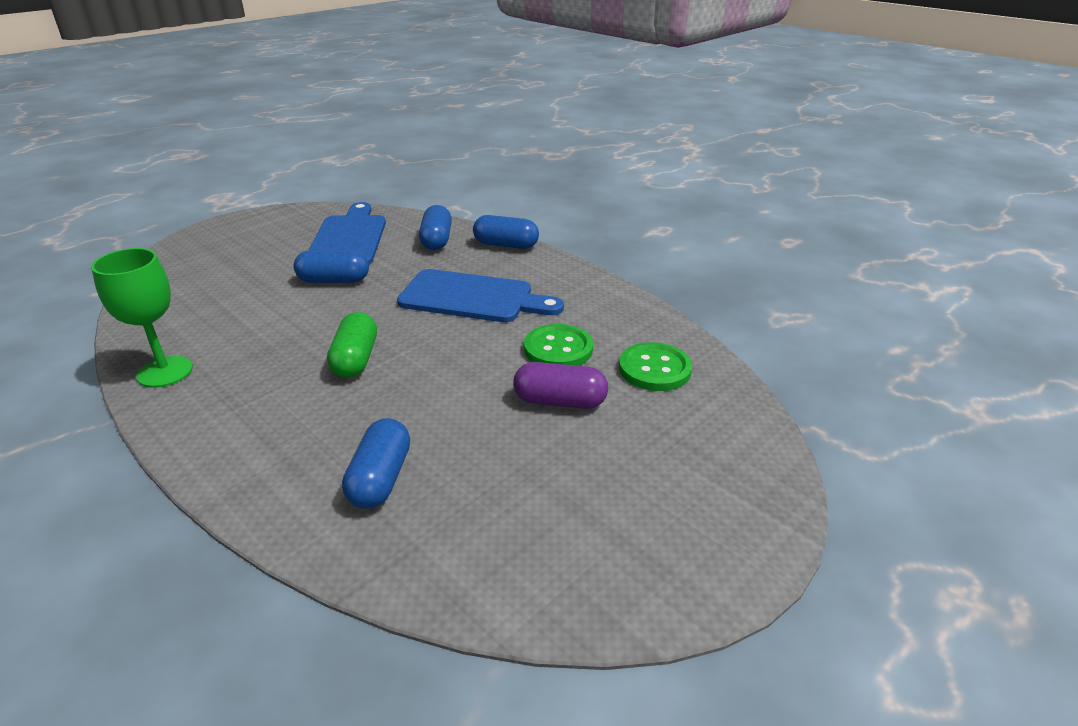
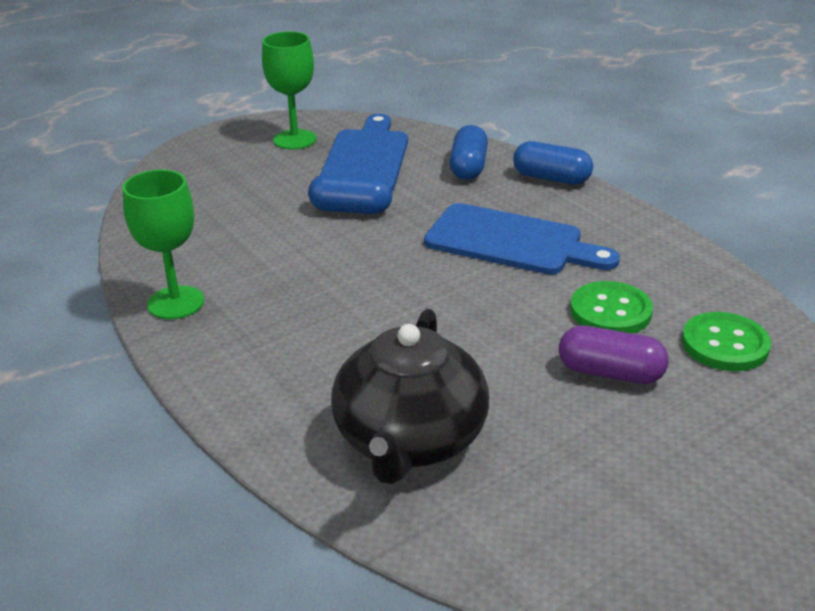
camera: 10 degrees right, 0 degrees up
green capsule [327,312,377,378] -> none
blue capsule [342,418,410,509] -> black teapot [331,309,489,484]
none -> green goblet [262,31,317,150]

